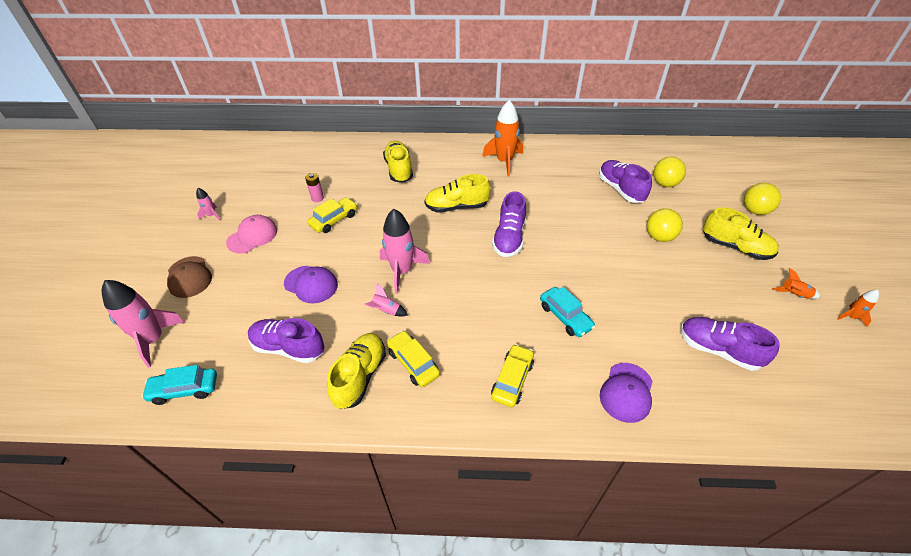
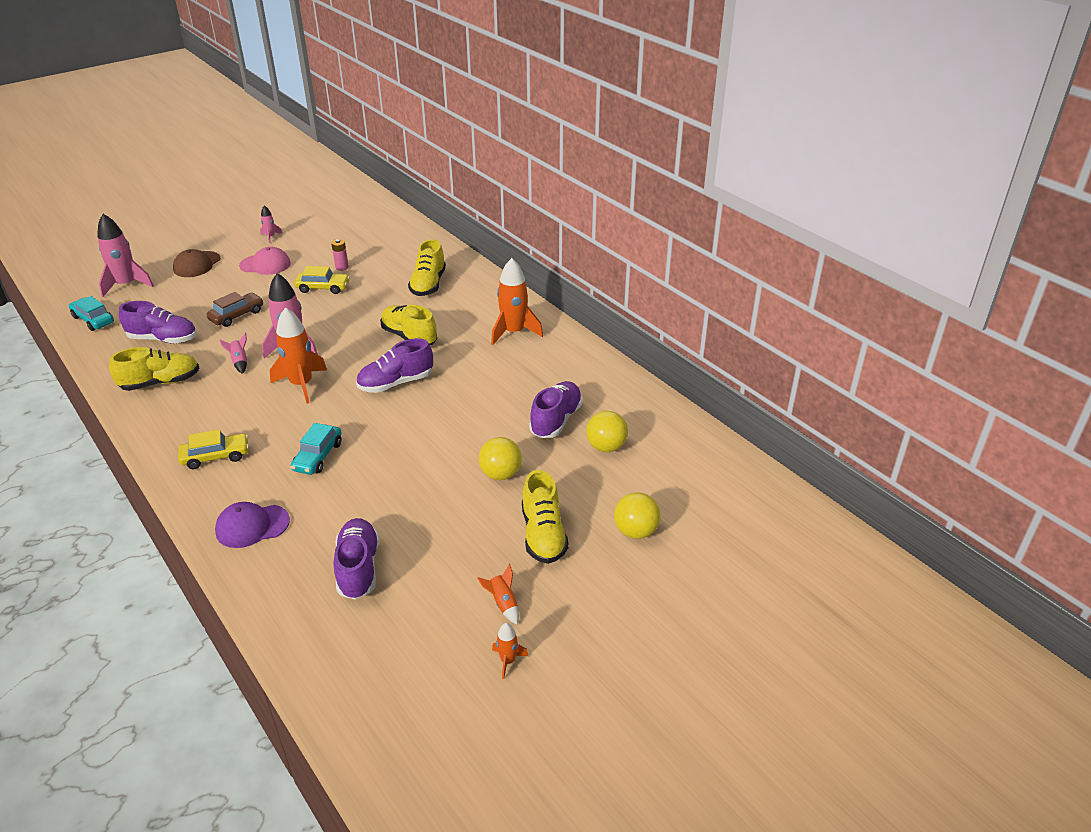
camera: 50 degrees right, 10 degrees down
purple shoe [248,318,324,363] -> purple shoe turned 120 degrees clockwise [119,301,197,344]
purple cap [284,266,338,304] -> brown car [207,292,263,327]
yellow shoe [383,141,413,183] -> yellow shoe turned 150 degrees clockwise [408,239,446,296]
yellow car [387,330,440,387] -> none
none -> orange rocket [270,307,327,404]

